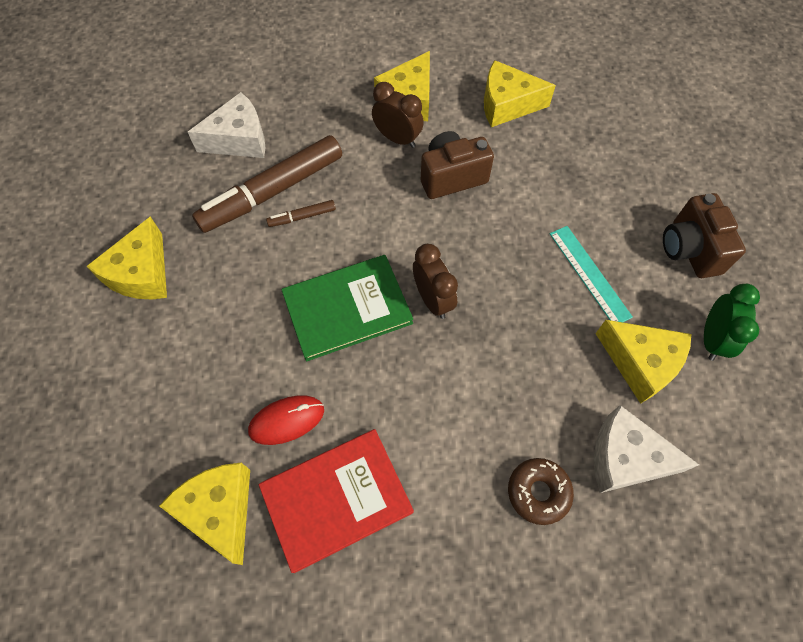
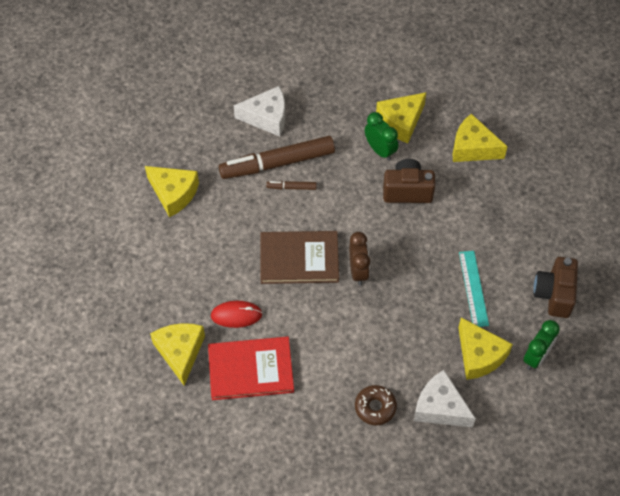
camera: 20 degrees right, 5 degrees down
yellow cheese [86,216,167,299] -> yellow cheese turned 90 degrees counterclockwise [145,166,199,217]
green book [281,255,413,361] -> brown book [260,231,339,284]
brown clock [372,82,424,148] -> green clock [365,112,398,161]

